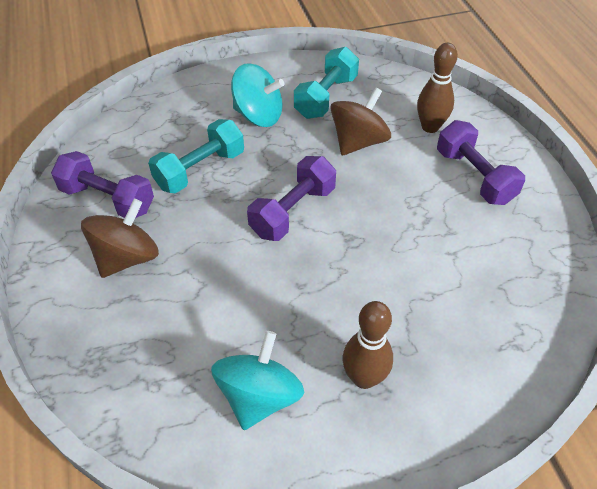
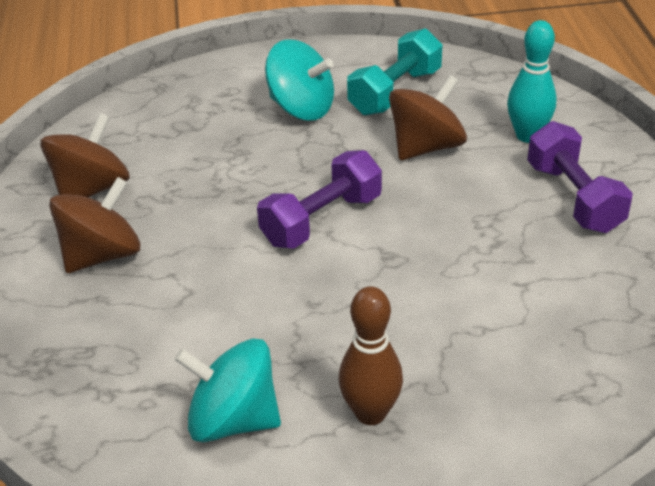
camera: 10 degrees right, 10 degrees down
purple dumbbell [51,151,154,218] -> brown spinning top [40,113,130,198]
turquoise dumbbell [148,119,244,193] -> none
turquoise spinning top [211,331,304,430] -> turquoise spinning top turned 105 degrees counterclockwise [174,338,281,442]
brown bowling pin [417,43,458,133] -> turquoise bowling pin [507,20,556,143]

